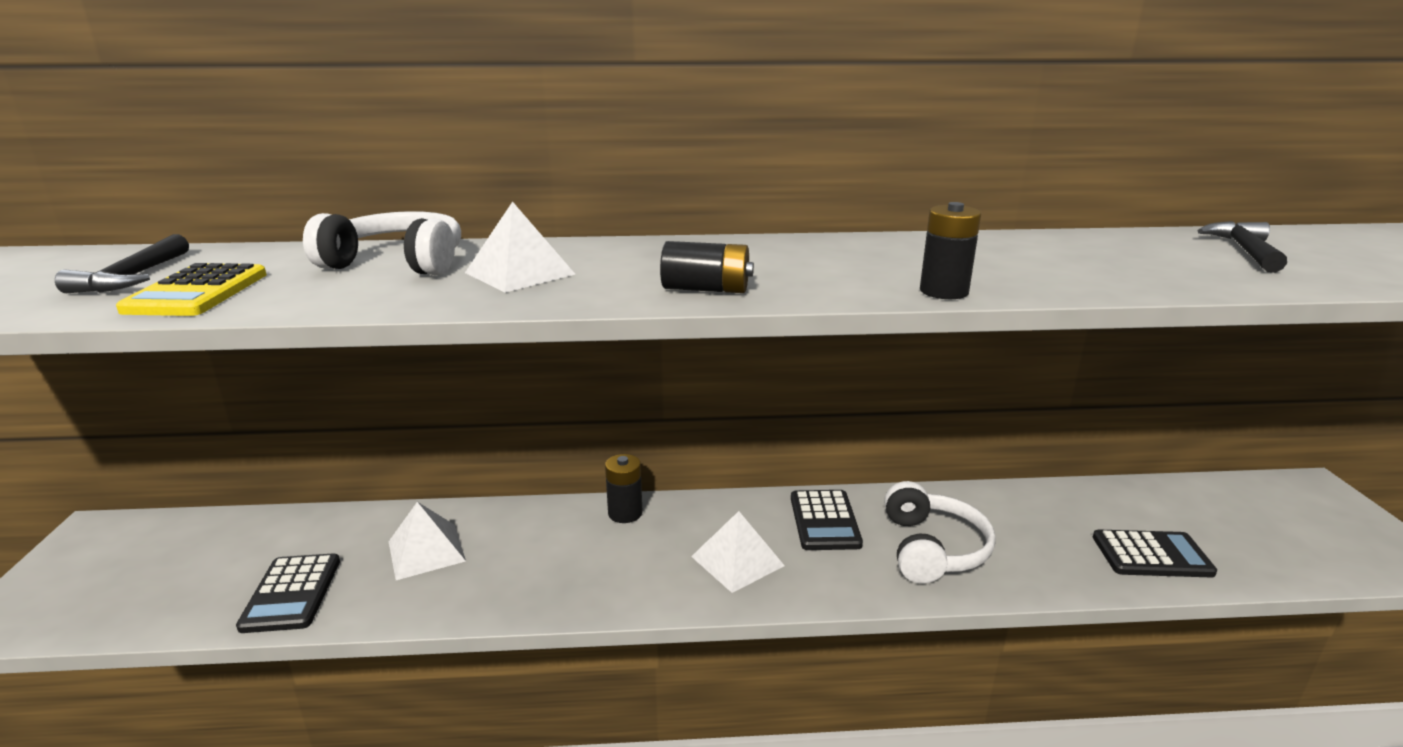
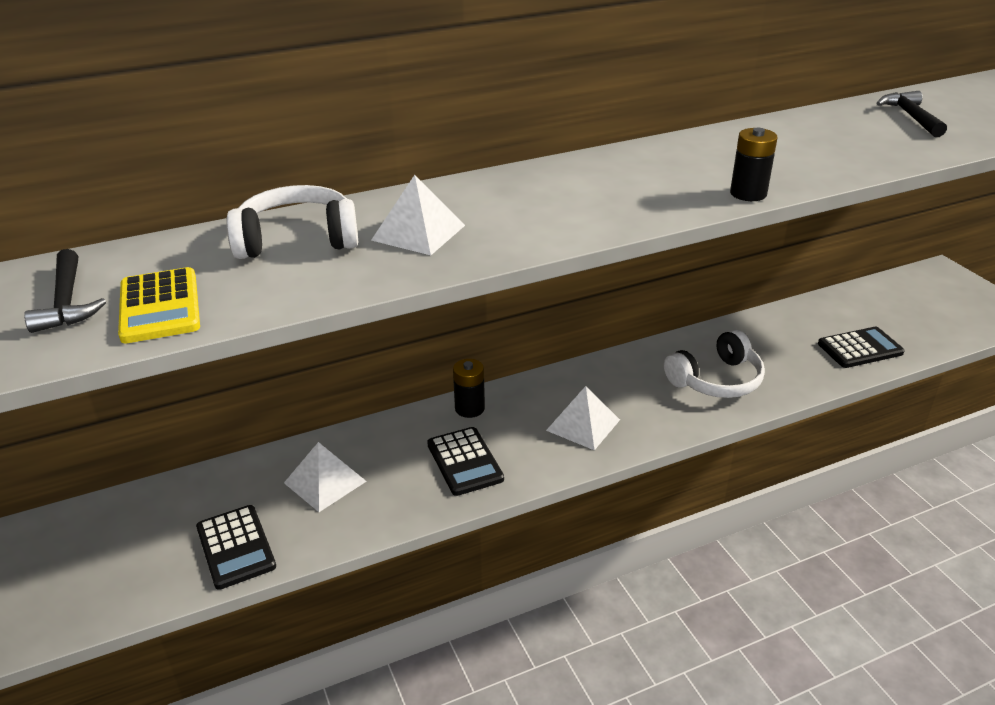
camera: 20 degrees left, 10 degrees up
black battery [660,241,754,293] -> none
black calculator [791,490,863,550] -> black calculator moved to [427,427,504,496]
white headphones [884,481,996,584] -> white headphones turned 75 degrees clockwise [664,329,765,398]

